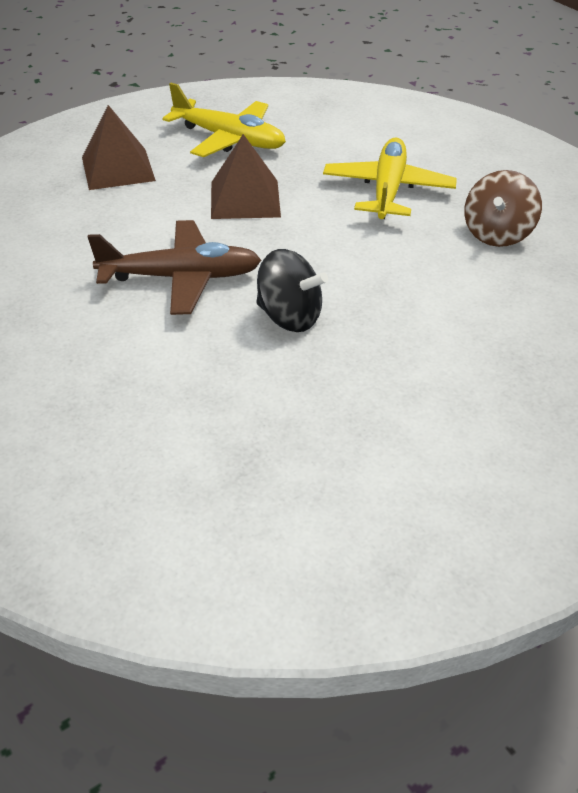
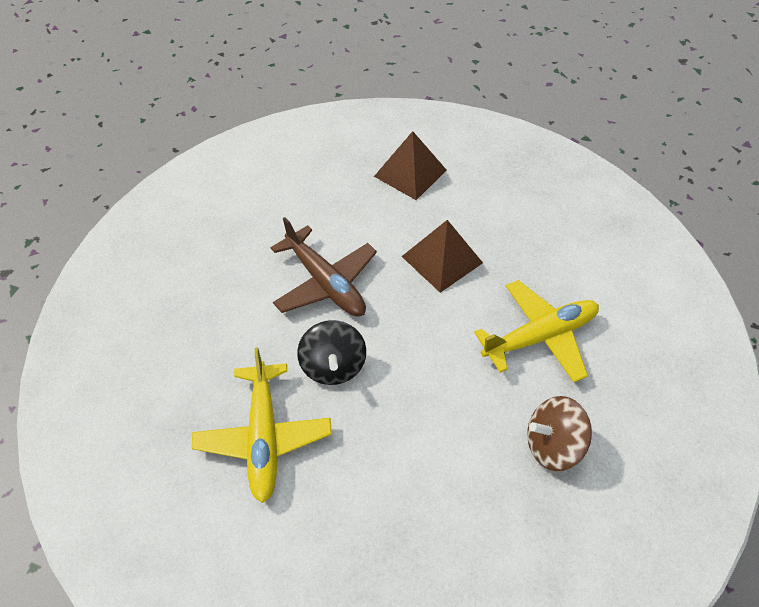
camera: 55 degrees right, 10 degrees up
yellow plane [162,83,286,157] -> yellow plane moved to [192,347,332,503]

